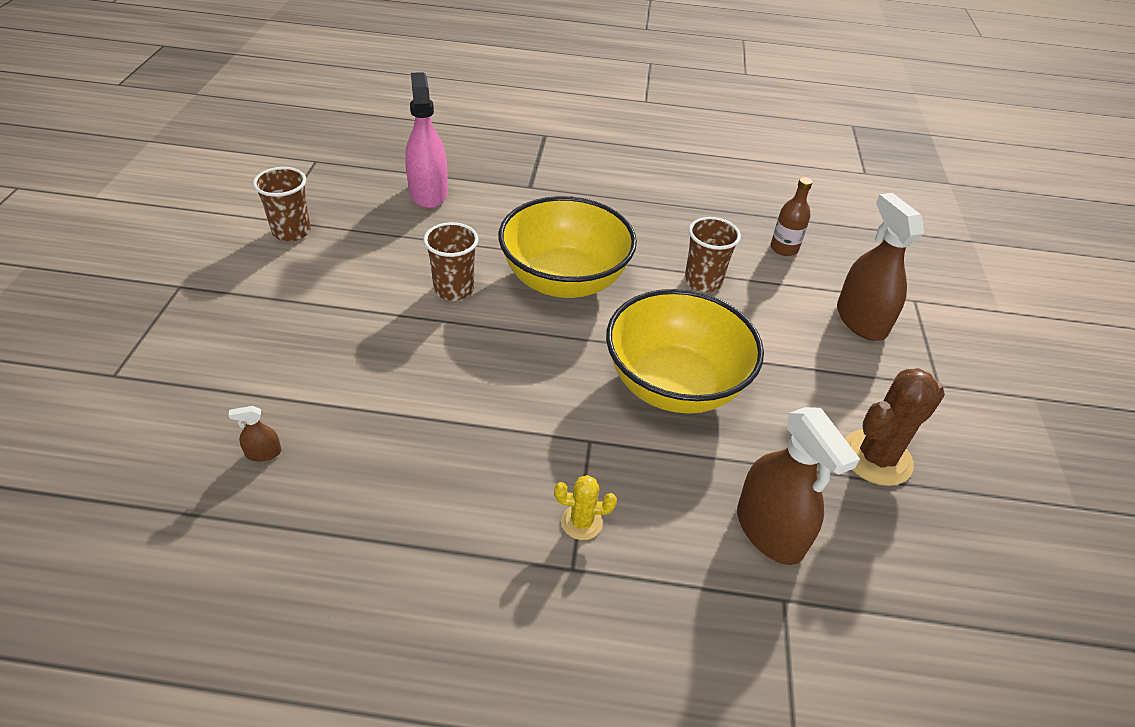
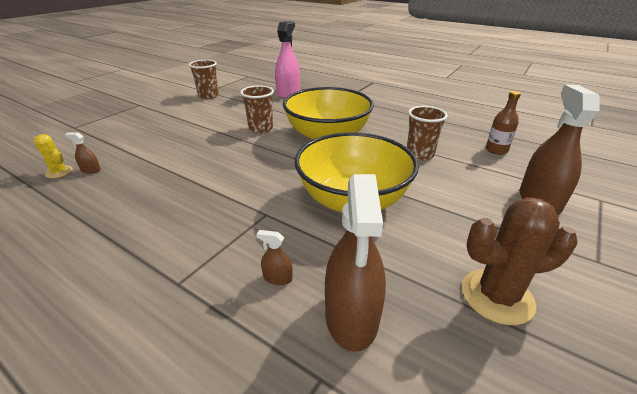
camera: 30 degrees right, 10 degrees down
yellow cactus [554,475,617,540] -> yellow cactus moved to [33,134,73,178]
none -> brown spray bottle [257,230,293,285]

